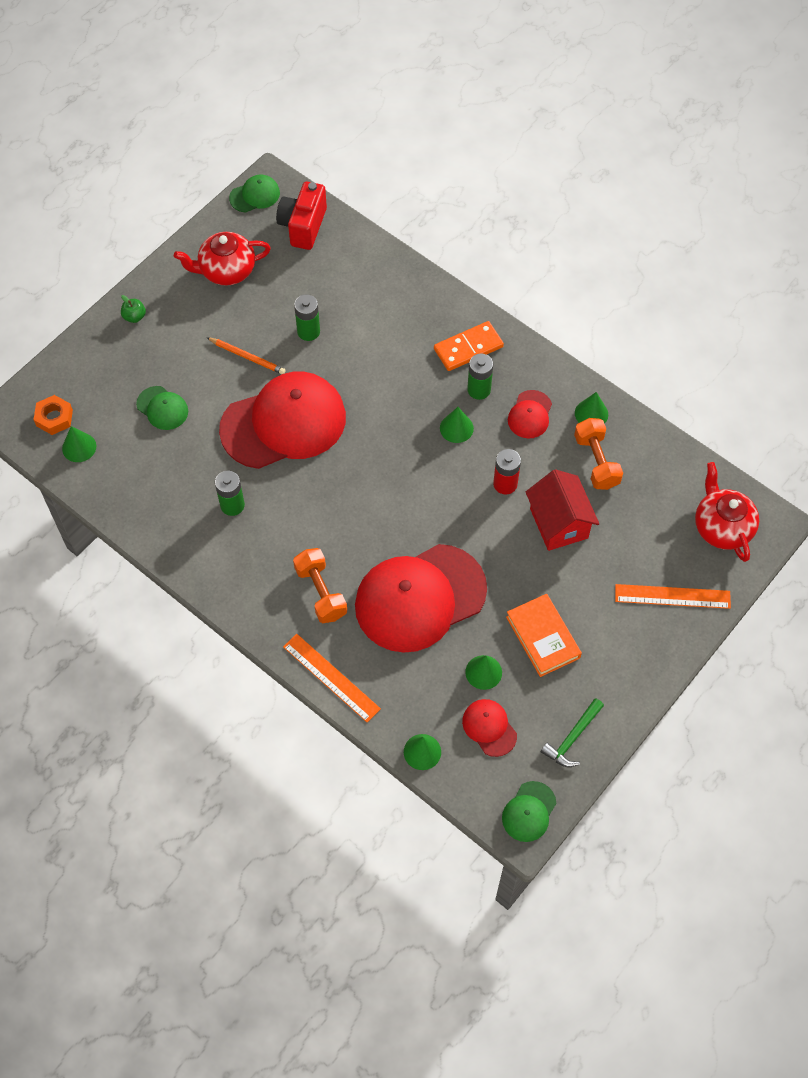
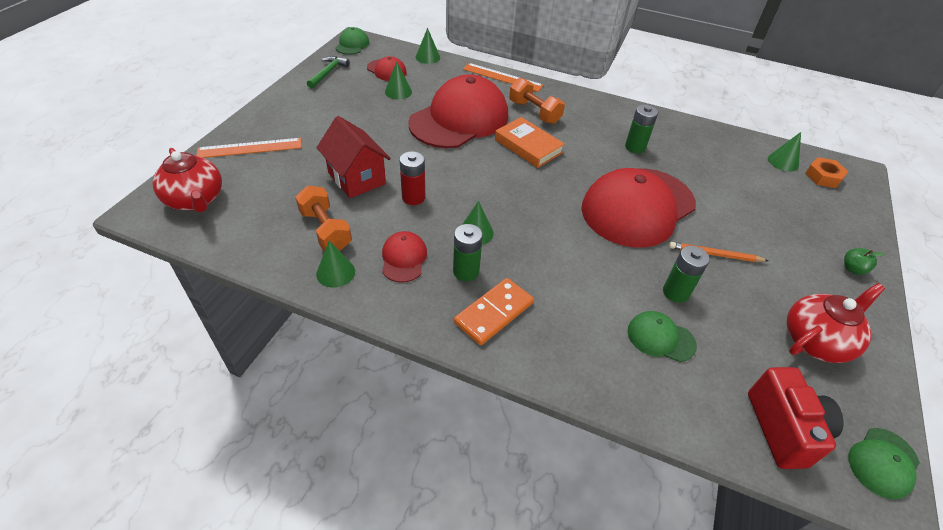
camera: 160 degrees right, 15 degrees down
green cap [136,386,188,430] -> green cap moved to [628,311,697,362]
orange book [506,594,582,677] -> orange book moved to [495,117,565,168]

